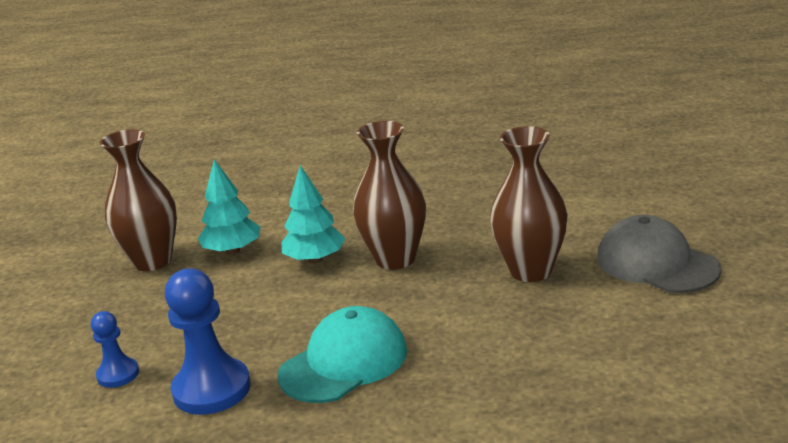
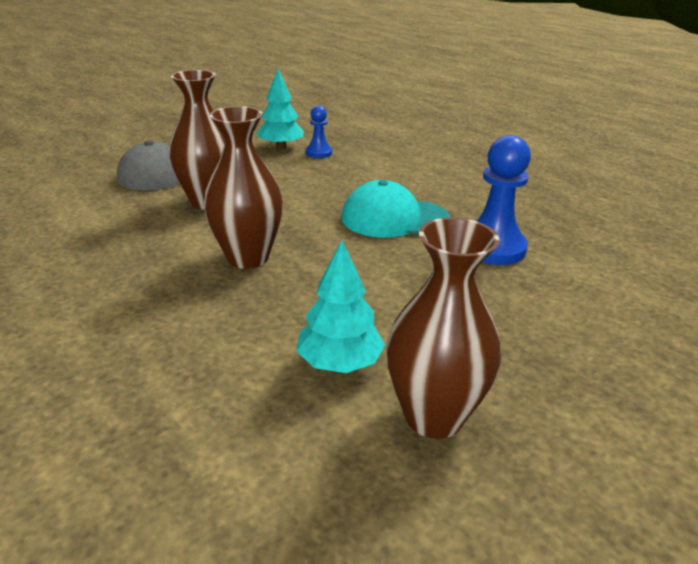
camera: 140 degrees left, 5 degrees up
blue pawn [91,311,139,388] -> blue pawn moved to [306,105,332,158]
turquoise tree [282,165,346,264] -> turquoise tree moved to [256,69,304,149]

